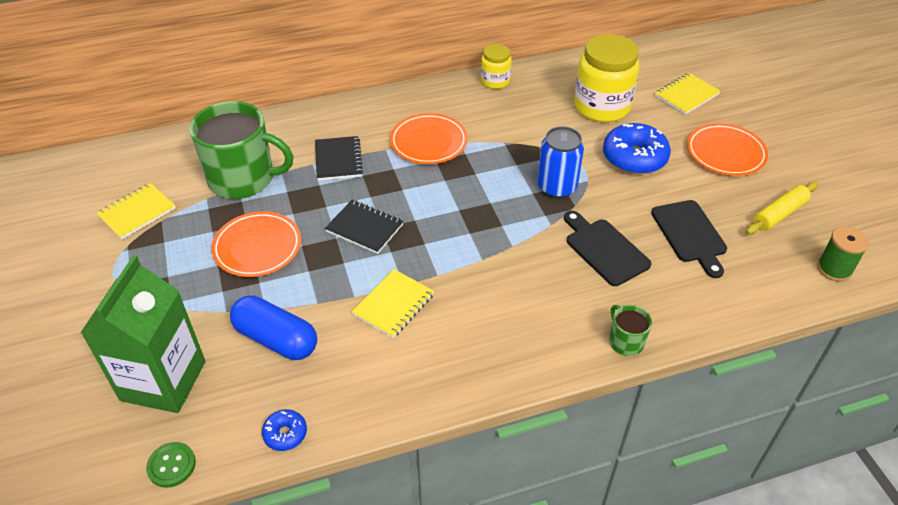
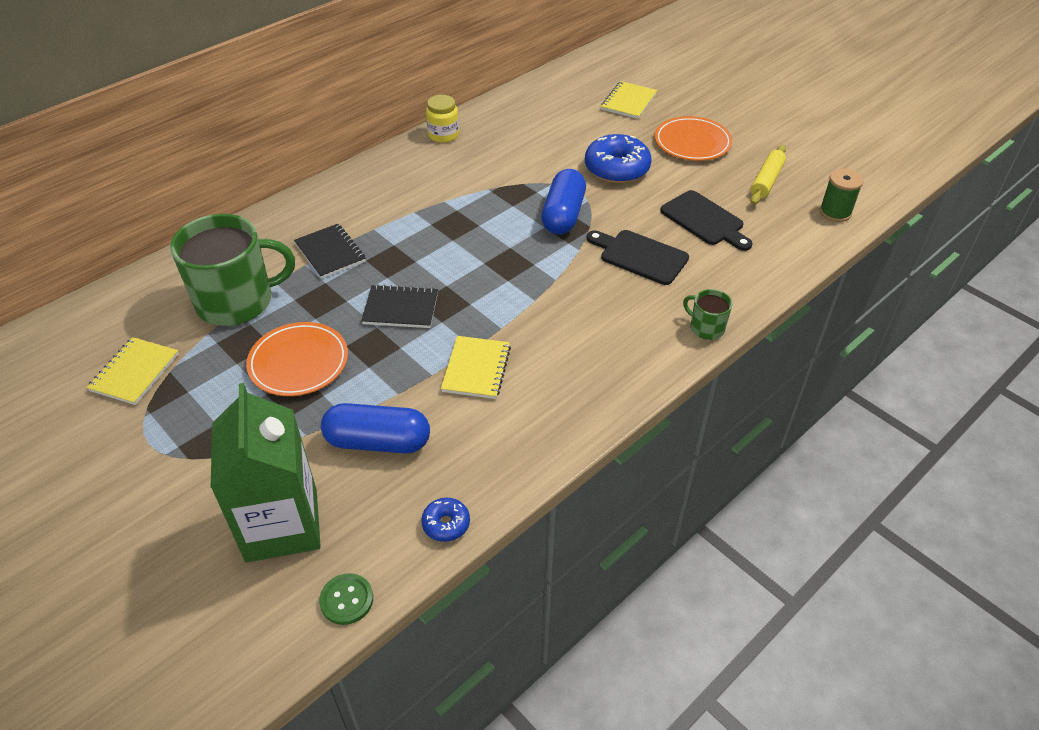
camera: 25 degrees left, 0 degrees up
orange plate [390,113,468,164] -> none
blue can [537,126,584,198] -> blue capsule [541,169,586,235]
yellow jar [574,34,639,122] -> none

